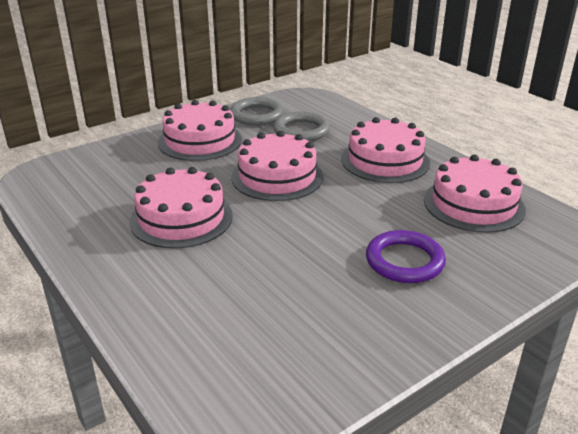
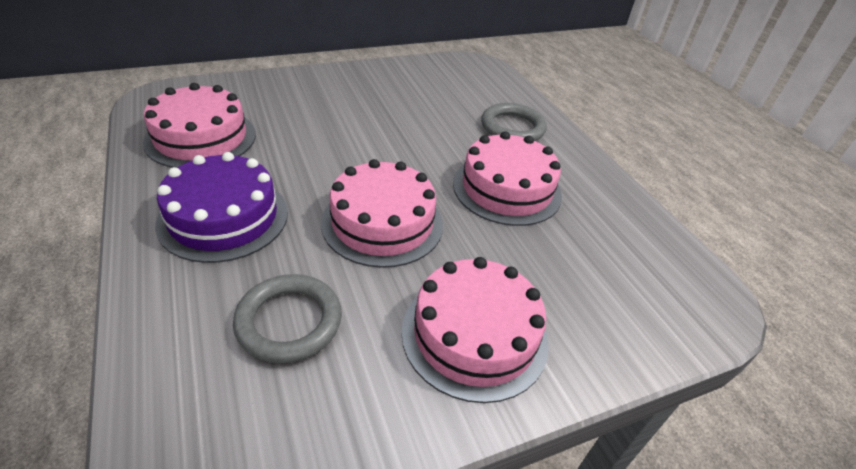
camera: 170 degrees left, 10 degrees up
grey ring [230,97,284,125] -> grey ring moved to [481,103,547,141]
pink cake [341,117,430,183] -> purple cake [155,152,288,263]
purple ring [366,230,446,283] -> none

